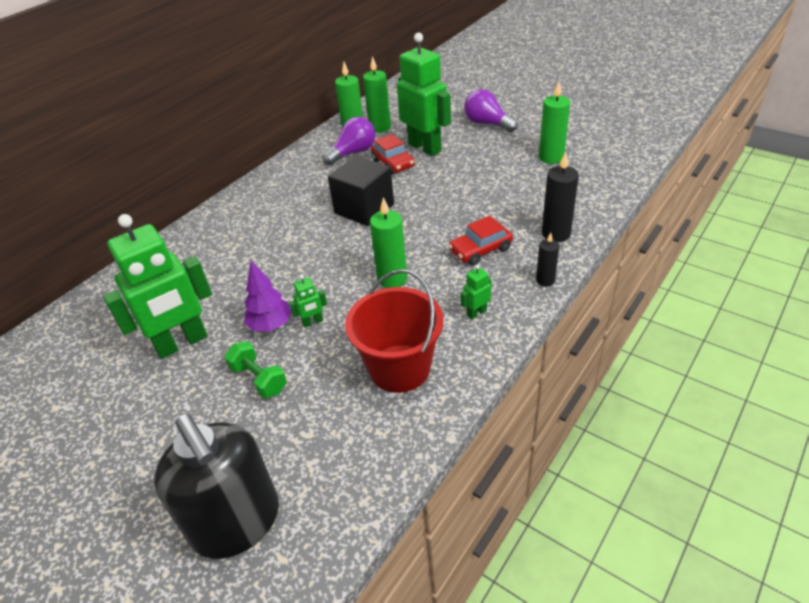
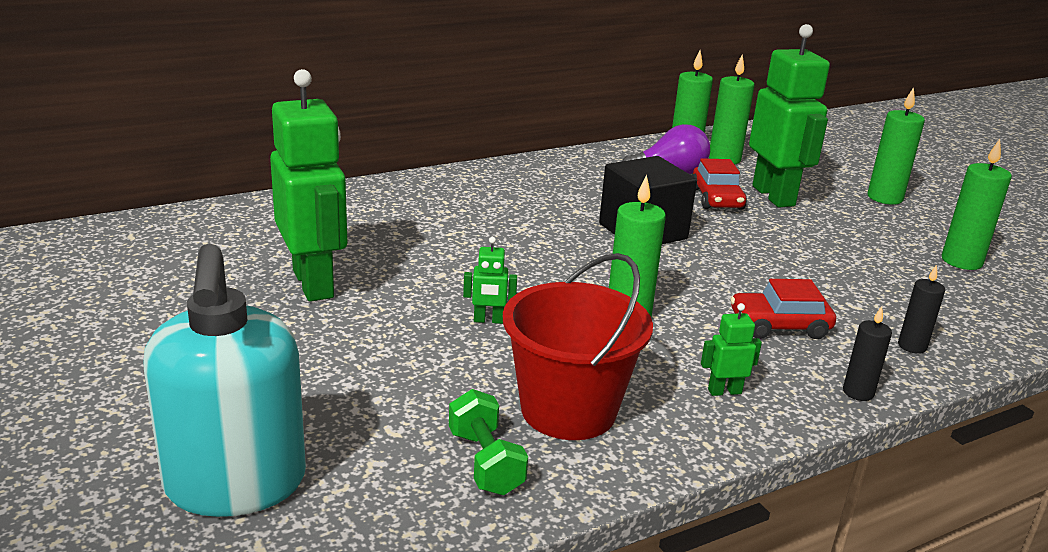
camera: 20 degrees right, 15 degrees down
green robot [103,214,212,359] -> green robot turned 105 degrees counterclockwise [270,69,347,302]
black soap dispenser [154,414,279,559] -> turquoise soap dispenser [144,244,306,517]
green dumbbell [224,341,287,398] -> green dumbbell moved to [449,389,528,495]
purple tree [244,261,292,331] -> none
purple light bulb [464,89,518,132] -> green candle [868,87,925,205]
black candle [542,152,579,242] -> black candle [898,265,945,354], size x0.60

